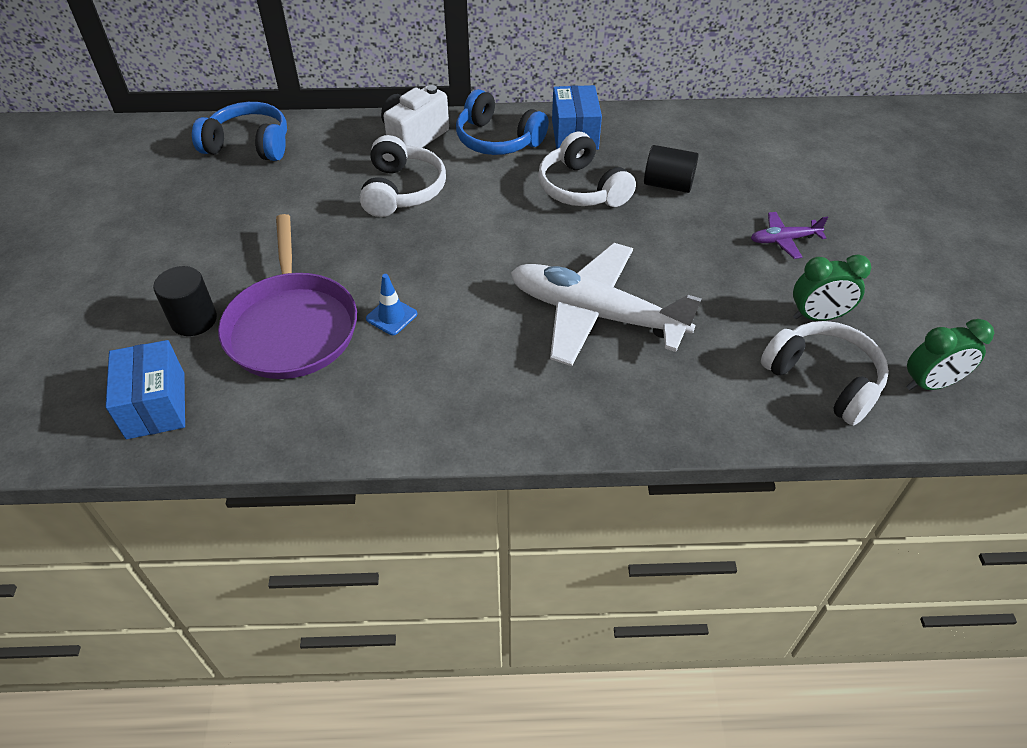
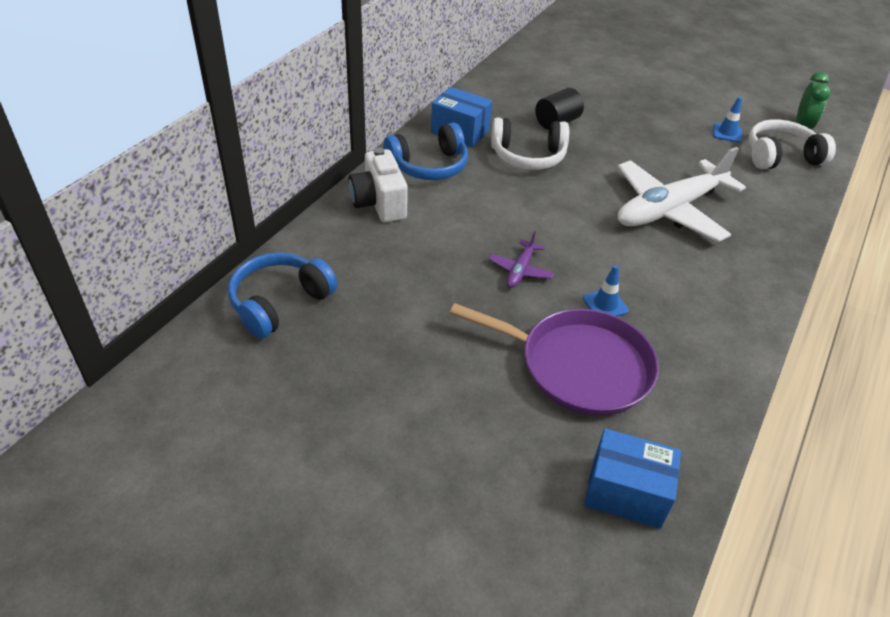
camera: 60 degrees left, 5 degrees down
black cylinder [153,266,217,336] -> none
white headphones [360,135,446,217] -> none
purple plane [751,212,828,259] -> purple plane moved to [489,231,554,288]
green clock [793,254,871,321] -> blue traffic cone [713,97,742,142]

